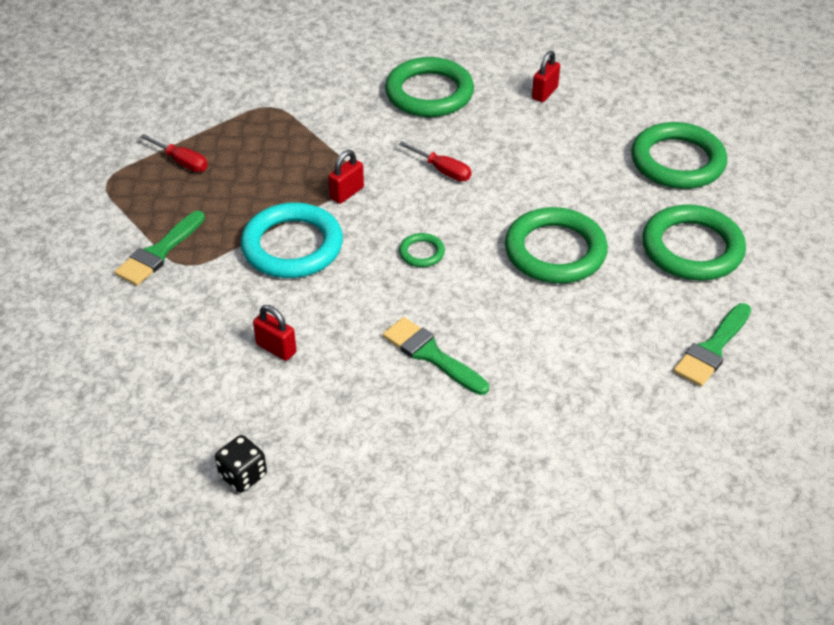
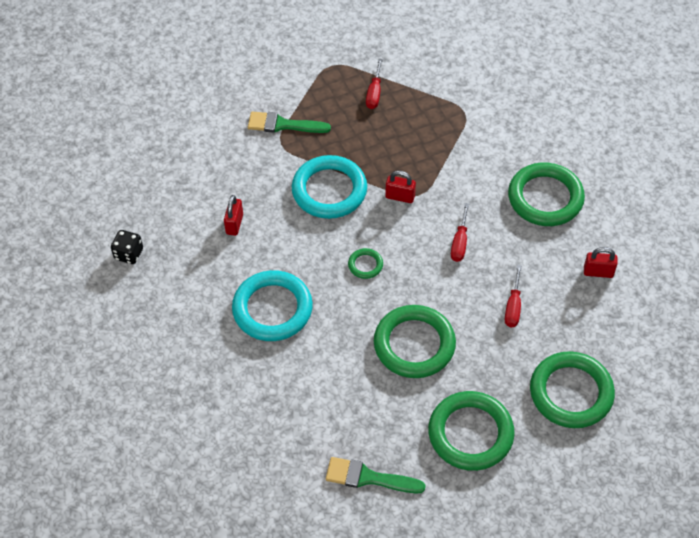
camera: 65 degrees right, 10 degrees up
green brush [383,317,489,395] -> turquoise ring [232,270,313,341]
none -> red screwdriver [505,265,522,327]

